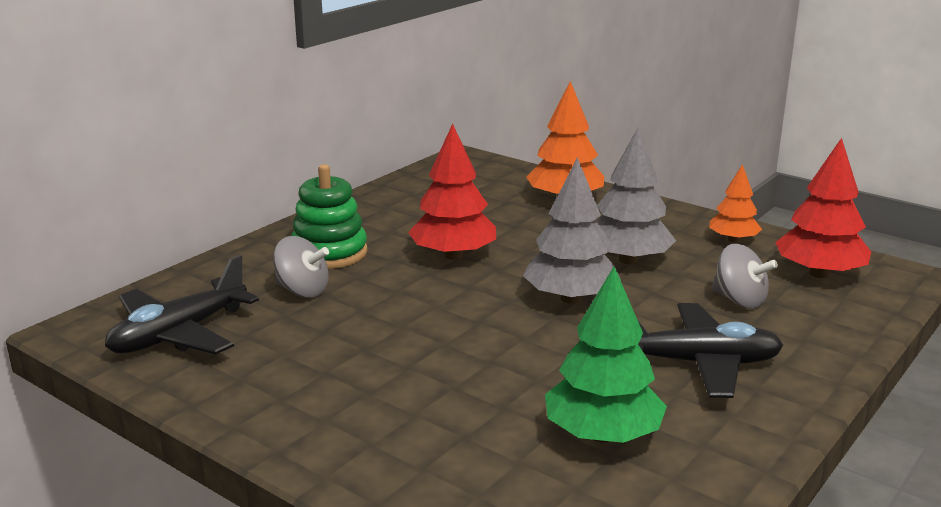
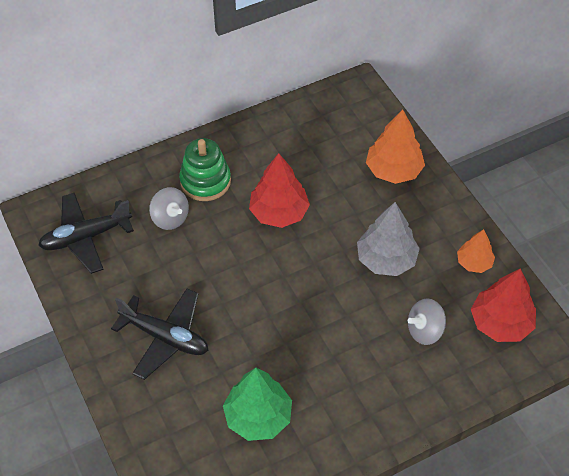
camera: 25 degrees right, 30 degrees up
grey tree [523,157,621,304] -> none
black plane [637,303,783,398] -> black plane moved to [111,289,208,380]
grey spinning top [712,244,778,309] -> grey spinning top turned 90 degrees clockwise [408,298,446,345]

